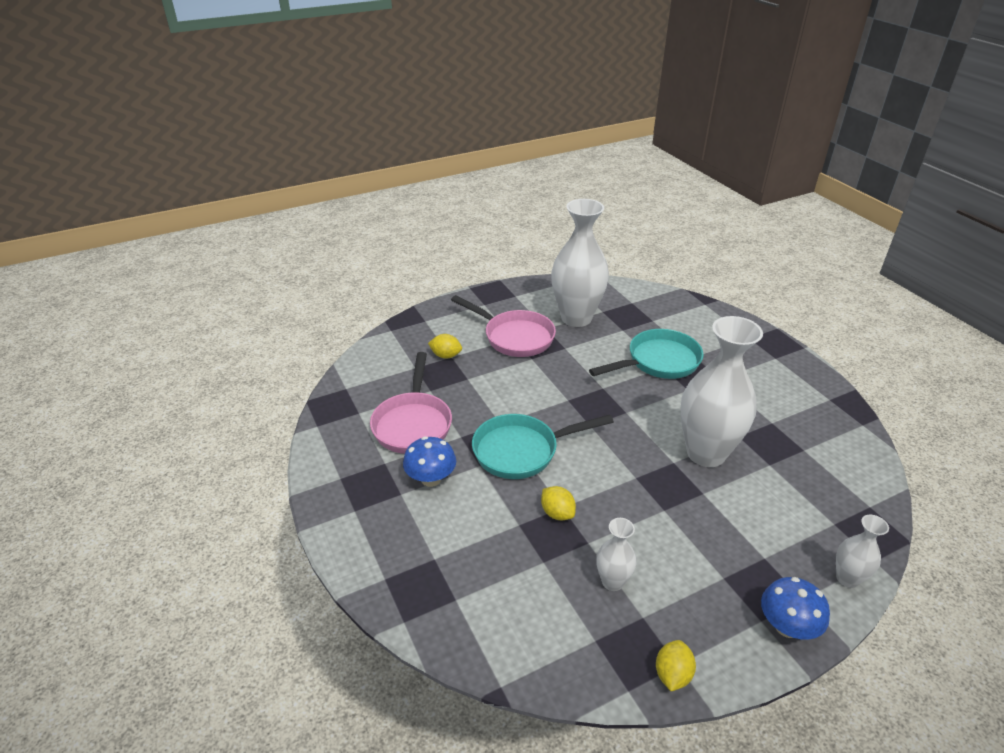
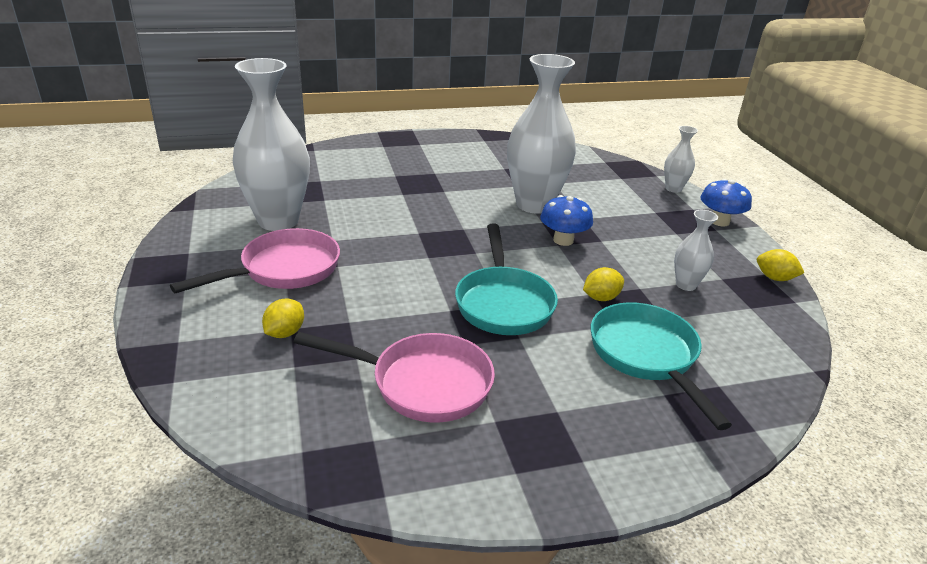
camera: 80 degrees left, 5 degrees down
blue mushroom [403,436,456,487] -> blue mushroom moved to [540,195,593,246]
turquoise pan [589,329,704,379] -> turquoise pan moved to [591,302,732,430]

